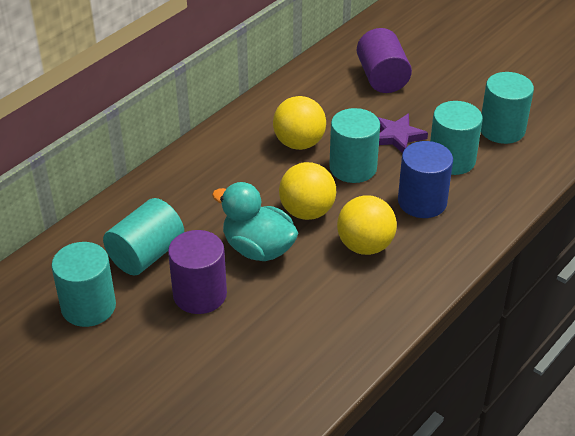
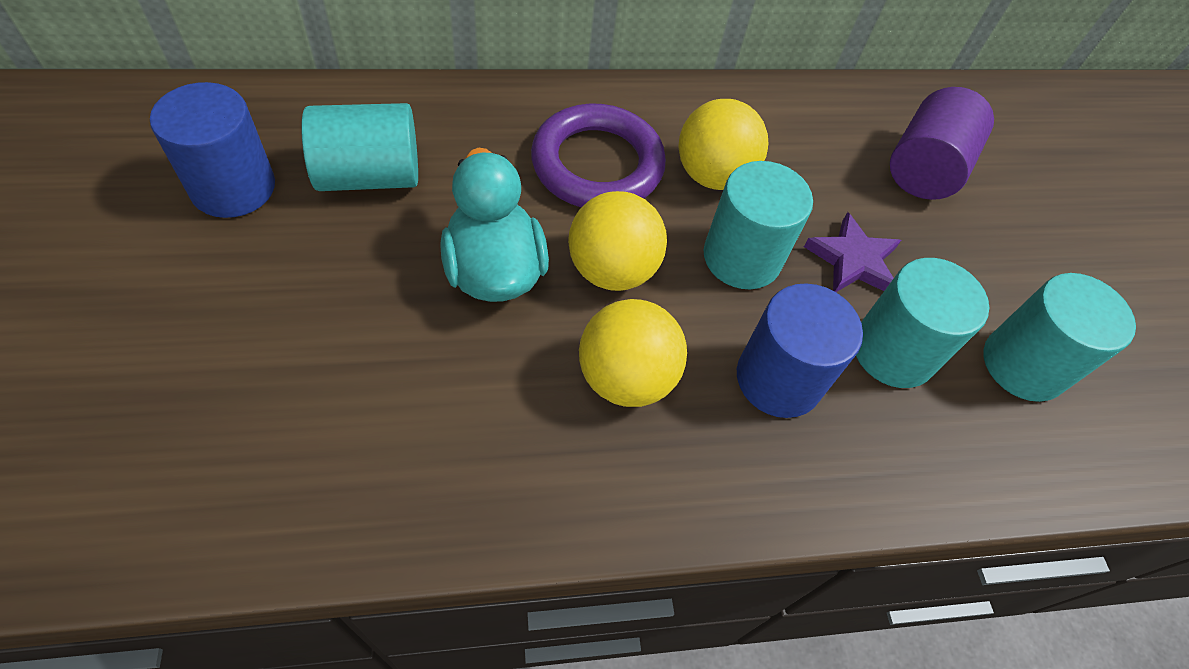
camera: 35 degrees right, 15 degrees up
turquoise cylinder [51,242,116,327] -> blue cylinder [150,82,275,218]
purple cylinder [168,230,227,314] -> none
none -> purple ring [531,104,666,207]

